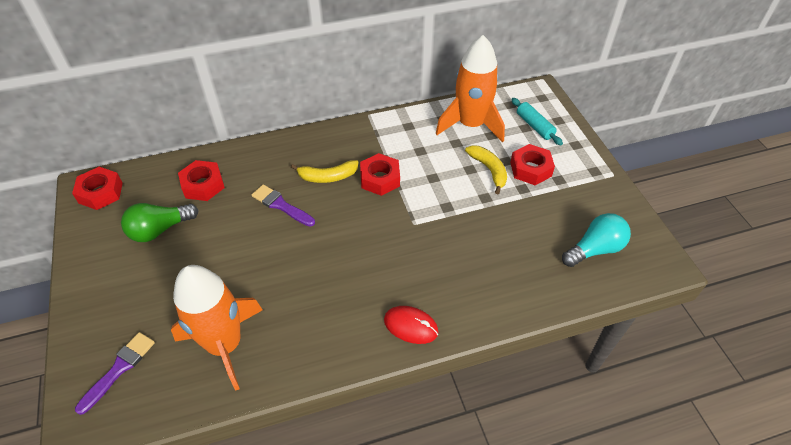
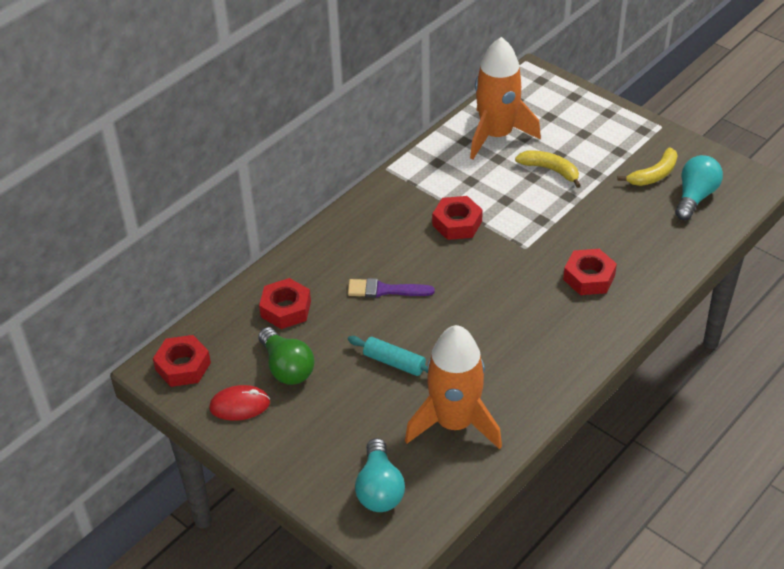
camera: 30 degrees left, 5 degrees down
purple brush [75,332,155,415] -> turquoise light bulb [355,438,405,512]
green light bulb [121,203,198,242] -> green light bulb turned 60 degrees counterclockwise [258,327,315,385]
yellow banana [291,160,358,183] -> yellow banana moved to [617,147,678,186]
red mouse [384,306,439,344] -> red mouse moved to [209,385,270,421]
red nut [510,144,555,185] -> red nut moved to [563,249,617,295]
turquoise rolling pin [511,98,563,145] -> turquoise rolling pin moved to [348,336,428,376]

